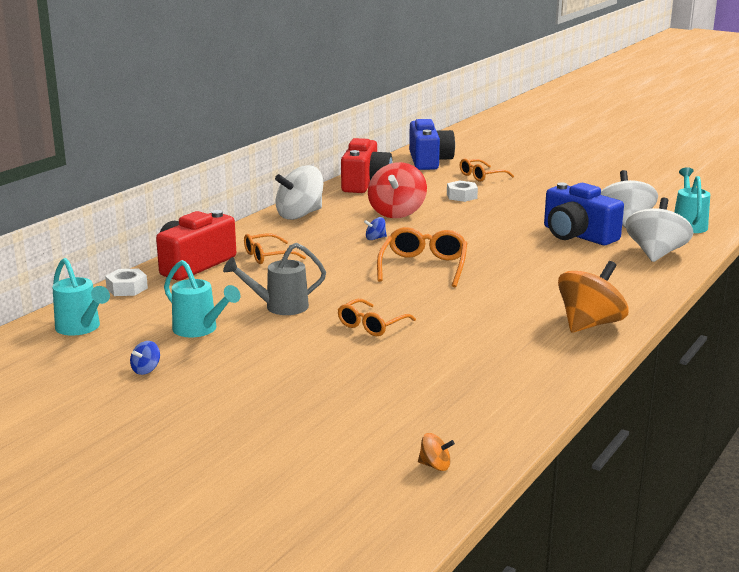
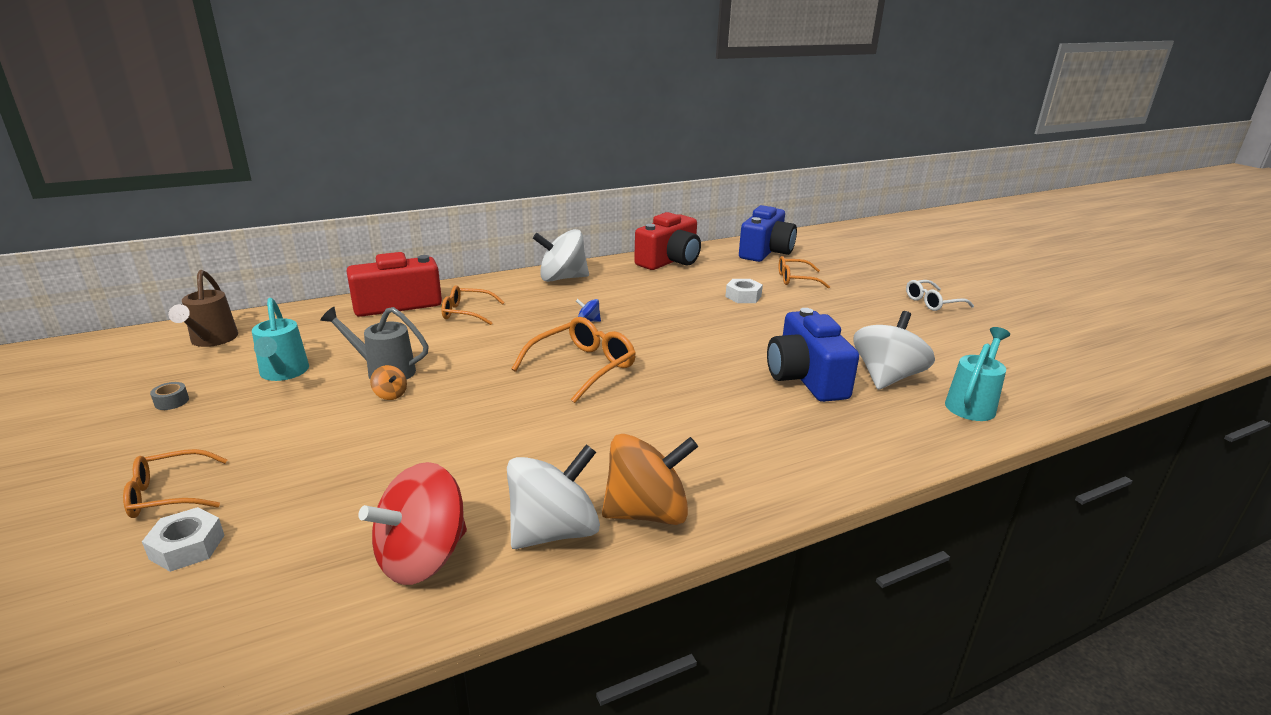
camera: 30 degrees right, 5 degrees up
turquoise watering can [52,258,110,336] -> brown watering can [168,270,238,347]
white nut [105,269,148,296] -> white nut moved to [142,507,225,572]
blue spinning top [130,341,160,375] -> grey tape [150,382,189,410]
orange glasses [338,299,416,336] -> orange glasses moved to [123,449,227,518]
red spinning top [368,162,427,218] -> red spinning top moved to [358,462,467,585]
orange spinning top [418,433,455,471] -> orange spinning top moved to [370,365,407,400]
white spinning top [625,198,693,262] -> white spinning top moved to [507,444,600,549]
none -> white glasses [906,280,974,311]

